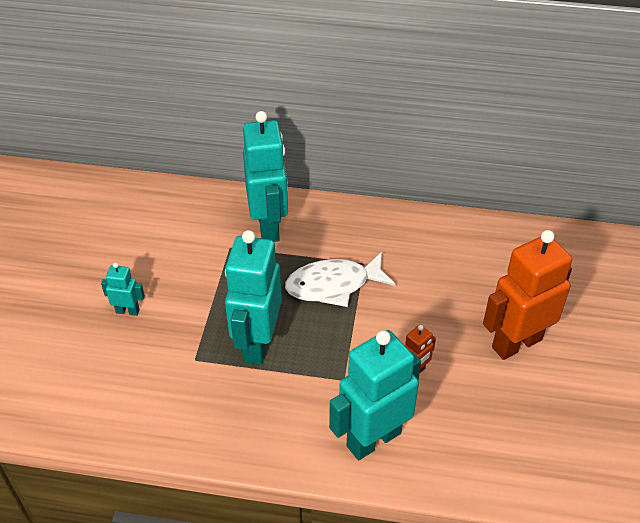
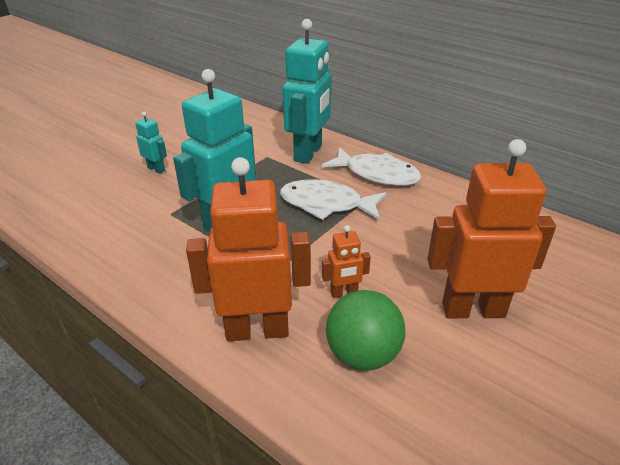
camera: 30 degrees right, 10 degrees down
turquoise robot [329,330,421,460] -> orange robot [186,157,311,341]
none -> white fish [322,147,421,186]
none -> green ball [326,290,405,371]

